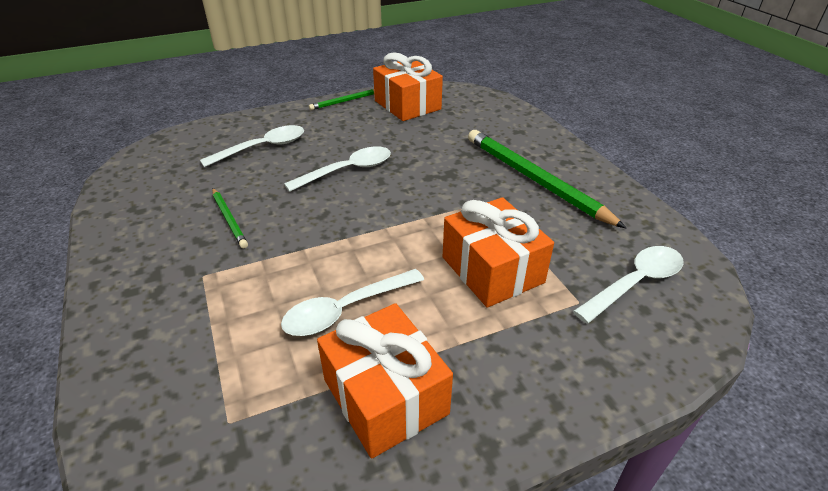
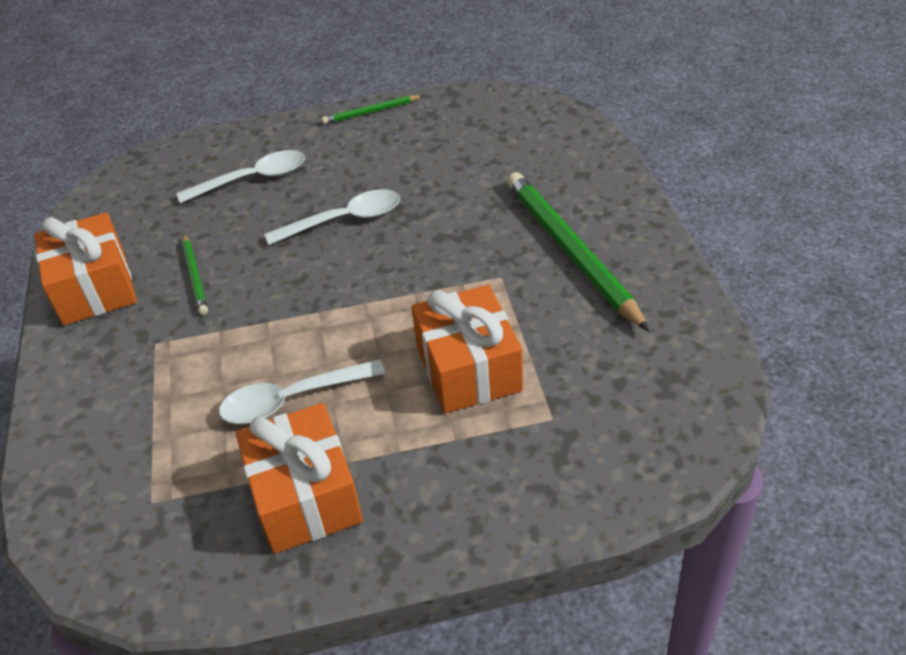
camera: 15 degrees right, 5 degrees up
orange gift [373,52,443,121] -> orange gift moved to [34,212,137,325]
white spoon [573,246,684,323] -> none

